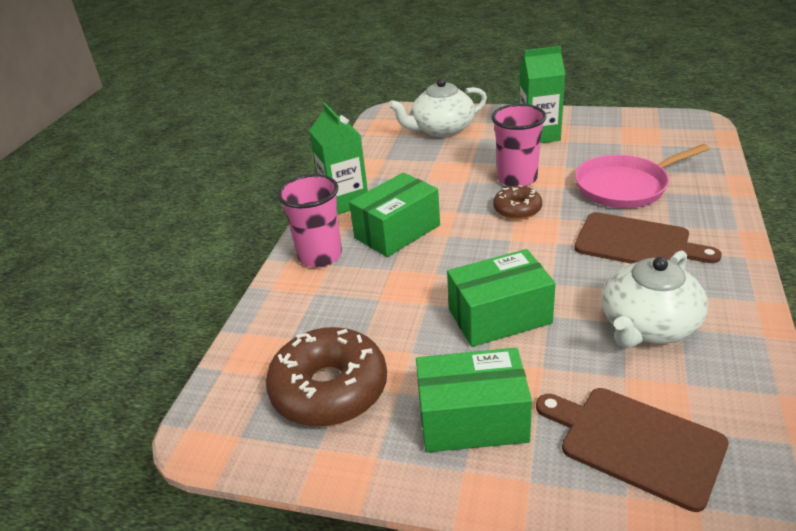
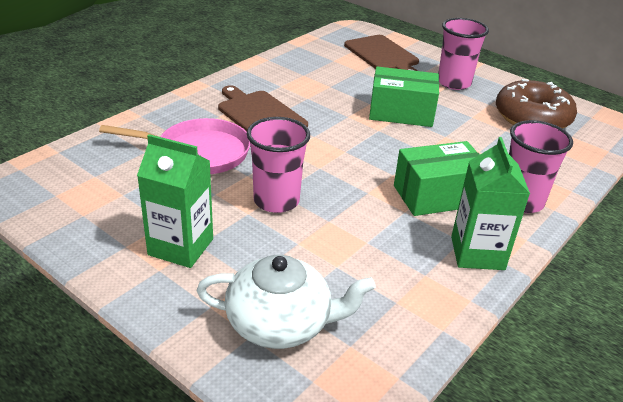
camera: 160 degrees left, 0 degrees up
green box [416,348,532,452] -> pink cup [438,18,489,90]
brown donut [493,185,542,220] -> none
white teapot [601,250,708,348] -> none

